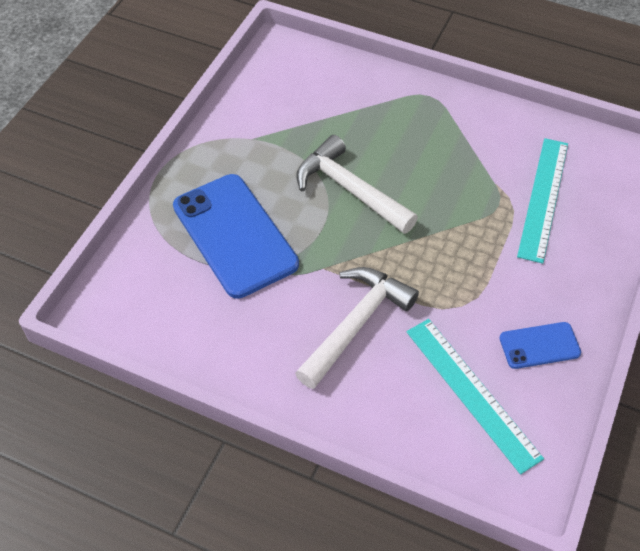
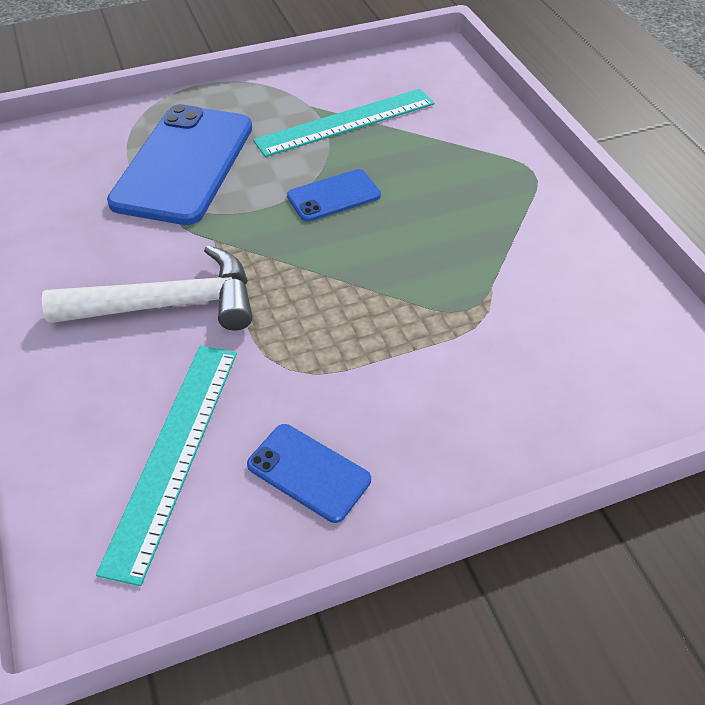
camera: 45 degrees right, 5 degrees down
white hammer [296,135,418,234] -> blue phone [287,169,381,222]
turquoise ruler [517,138,568,264] -> turquoise ruler moved to [253,89,435,157]

